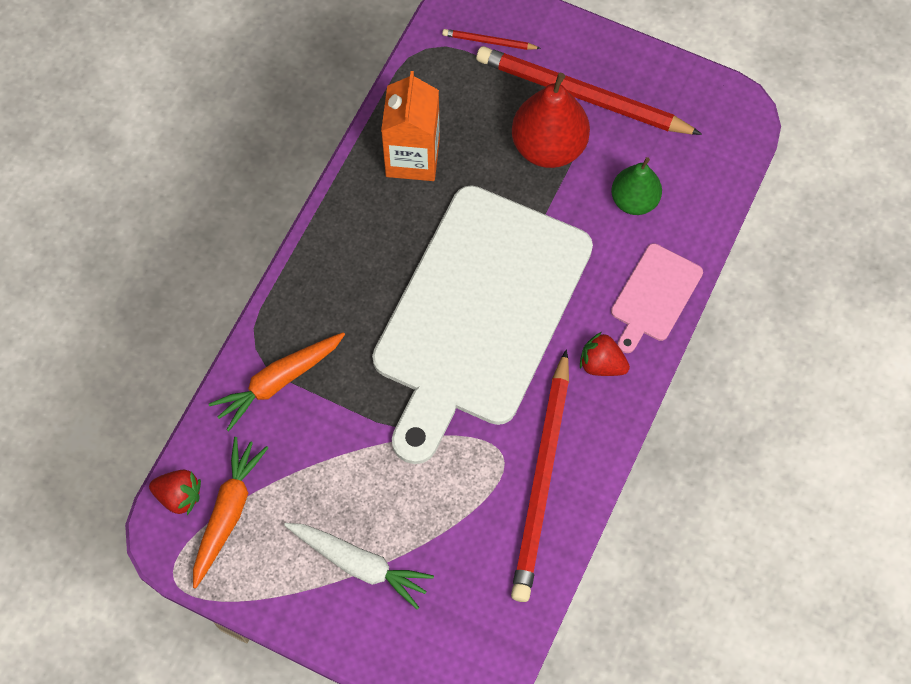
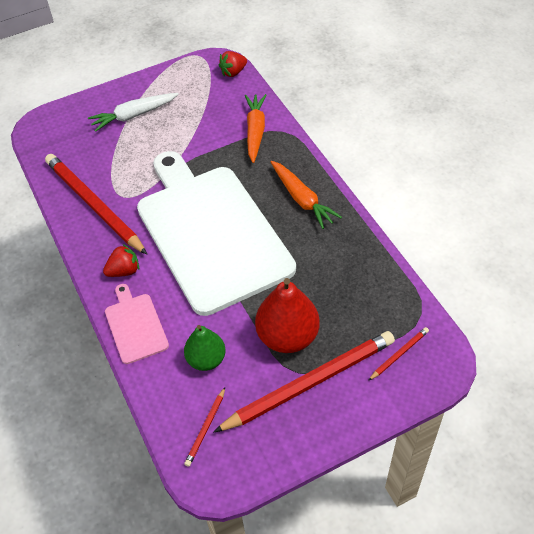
camera: 130 degrees right, 15 degrees down
orange carrot [193,437,268,589] -> orange carrot moved to [271,161,342,229]
orange carton [381,71,440,181] -> none
none -> red pencil [184,388,225,467]

